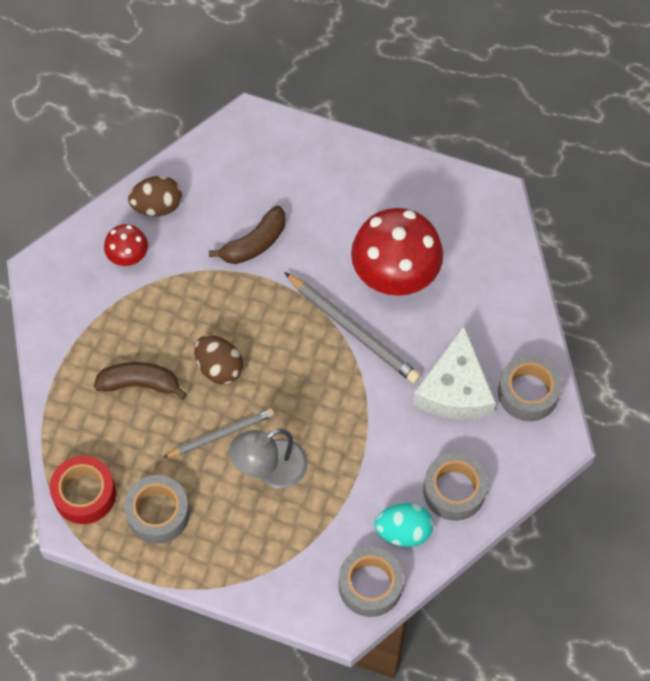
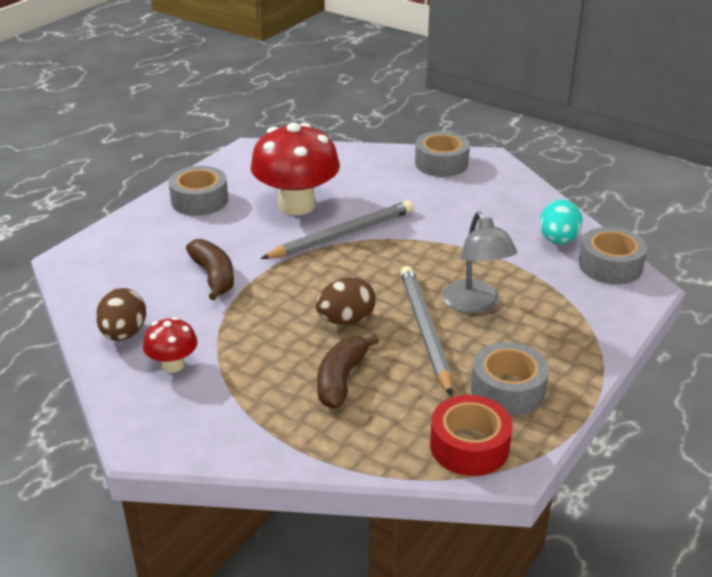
camera: 75 degrees left, 30 degrees down
grey pencil [163,408,274,458] -> grey pencil [400,266,453,397], size x1.53
white cheese [413,326,496,420] -> none
grey tape [423,452,488,521] -> grey tape moved to [169,166,228,216]

